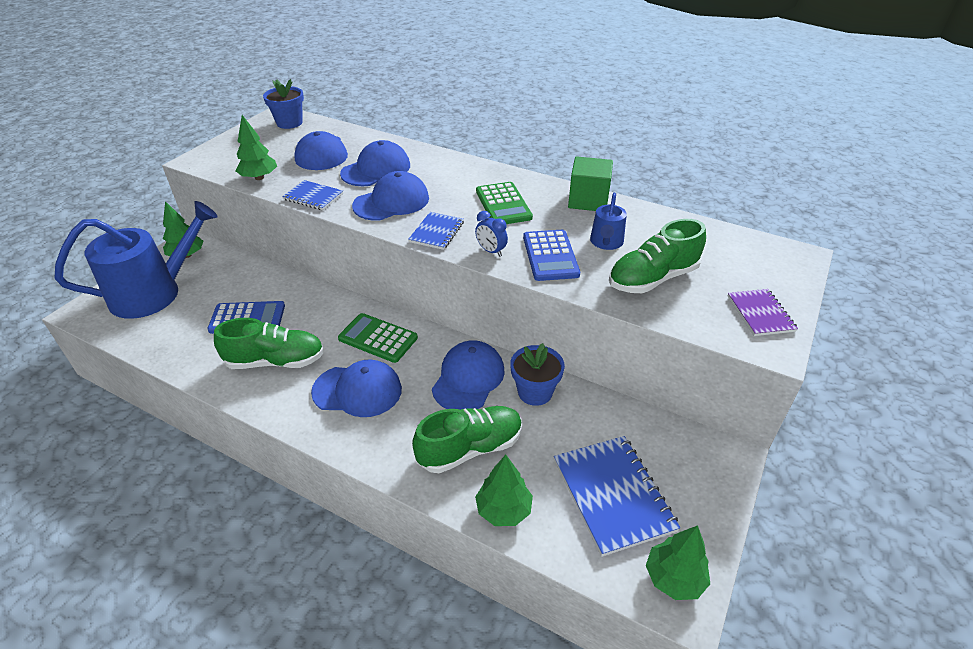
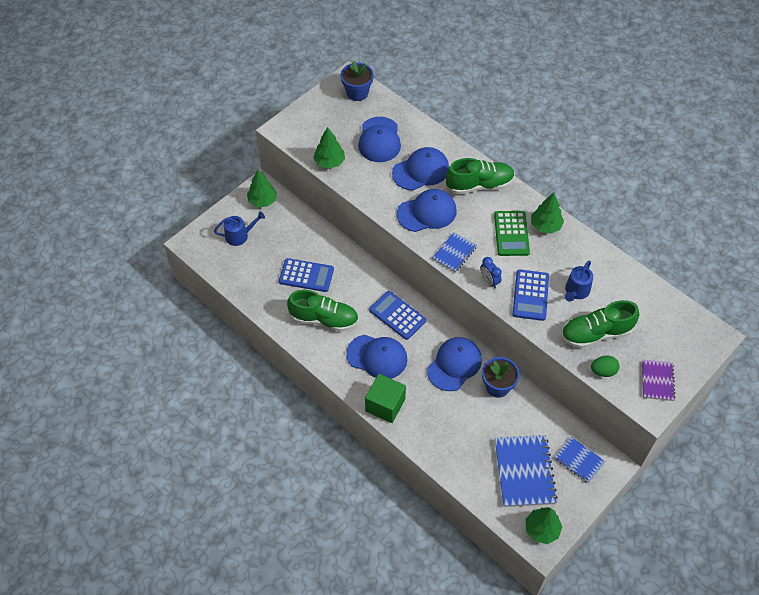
camera: 15 degrees right, 15 degrees up
blue watering can [54,201,218,319] -> blue watering can [214,212,265,246], size x0.46
blue notebook [282,180,343,210] -> blue notebook moved to [555,437,605,483]
green calculator [338,313,418,363] -> blue calculator [369,291,426,340]
green shoe [412,406,522,473] -> green shoe moved to [446,158,515,194]
green tree [475,455,533,526] -> green tree moved to [531,192,564,234]
green cube [568,156,613,211] -> green cube moved to [365,374,406,423]
none -> green egg [591,356,620,377]

